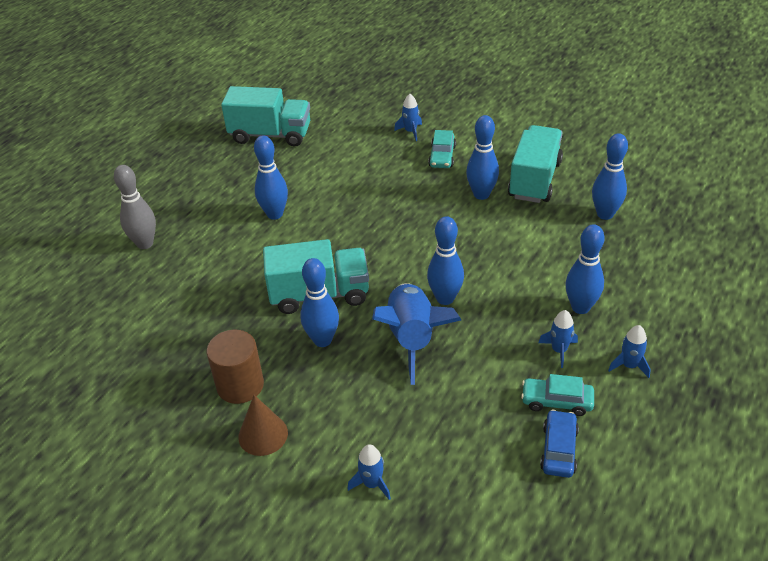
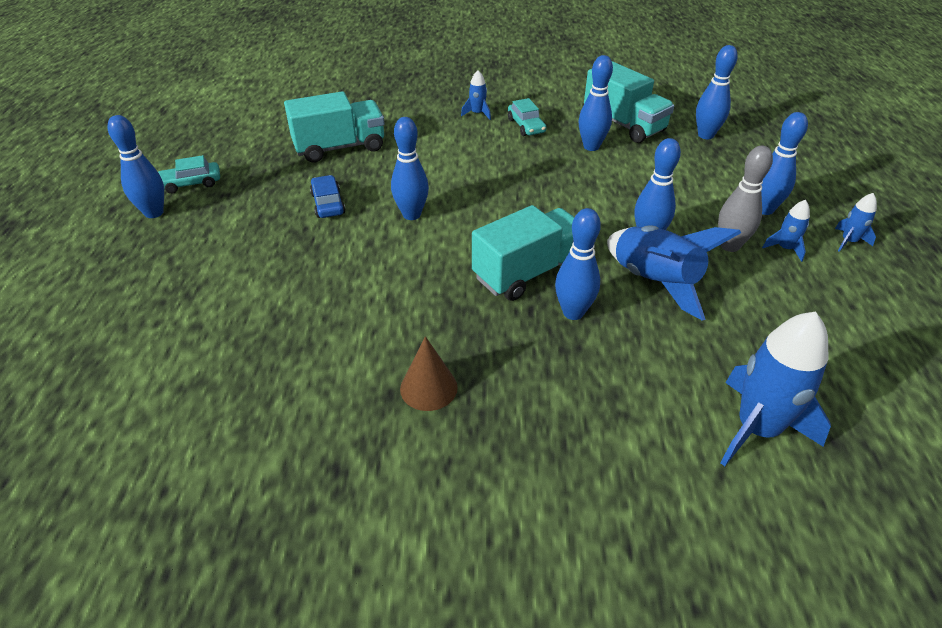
camera: 30 degrees left, 0 degrees up
grey bowling pin [114,165,156,249] -> grey bowling pin moved to [718,145,773,252]
brown cylinder [207,330,264,404] -> none
brown cone [238,395,288,456] -> brown cone moved to [400,336,458,411]
blue rocket [348,444,391,500] -> blue rocket [720,312,831,466], size x2.12
turquoise truck [508,125,563,203] -> turquoise truck turned 150 degrees clockwise [584,61,674,143]
turquoise car [521,374,594,416] -> turquoise car moved to [158,155,220,194]
blue car [540,410,579,478] -> blue car moved to [310,175,346,218]
none -> blue bowling pin [107,115,164,218]

